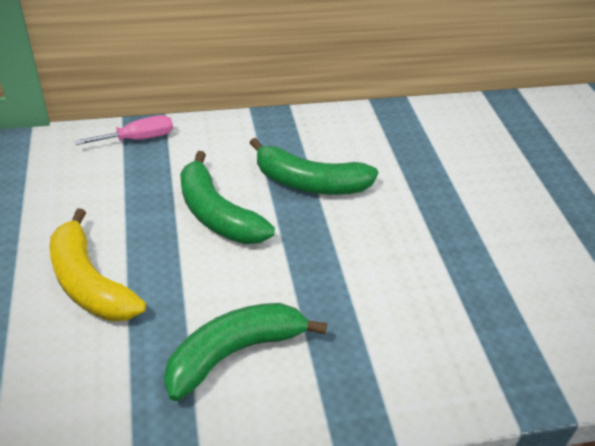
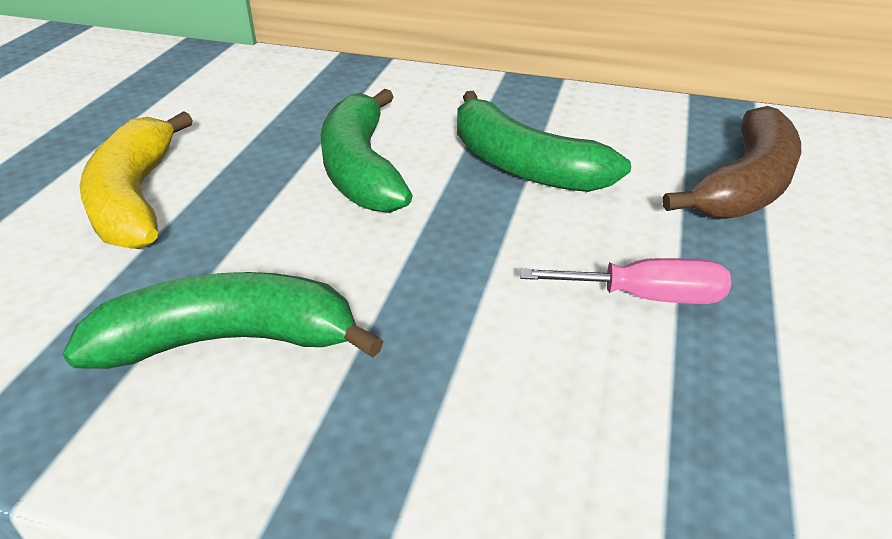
camera: 30 degrees right, 5 degrees down
pink screwdriver [75,115,173,145] -> pink screwdriver moved to [520,258,731,304]
none -> brown banana [662,106,801,219]

